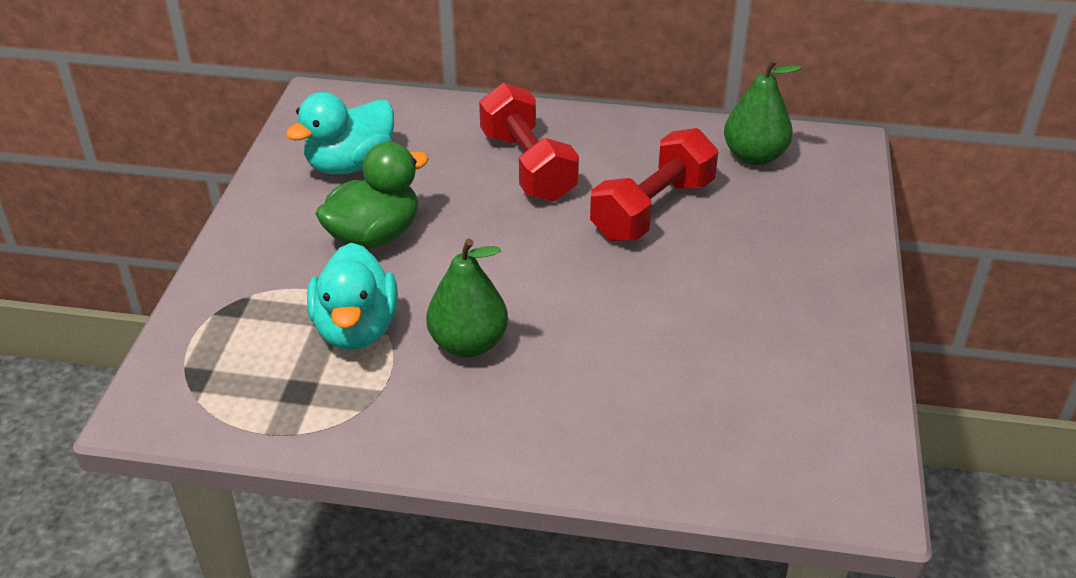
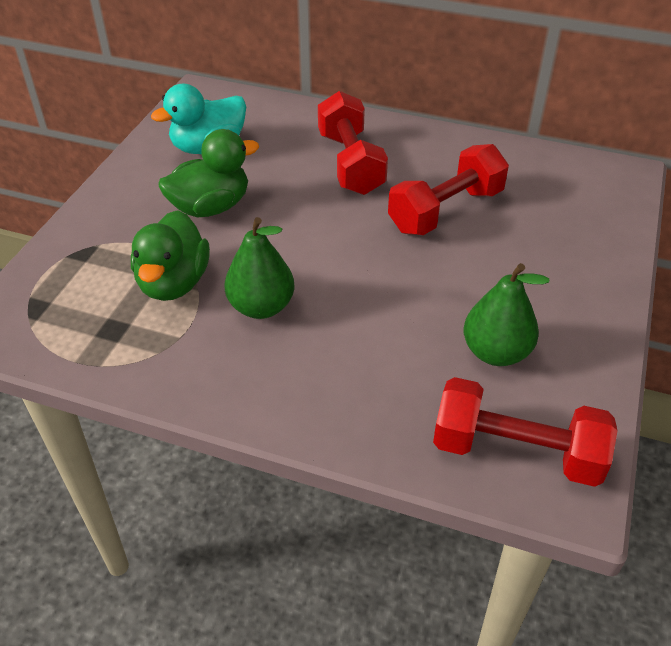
camera: 10 degrees right, 5 degrees up
turquoise duck [307,243,398,350] -> green duck [131,210,210,301]
green pear [724,58,801,165] -> green pear moved to [464,263,549,366]
none -> red dumbbell [433,377,618,487]

